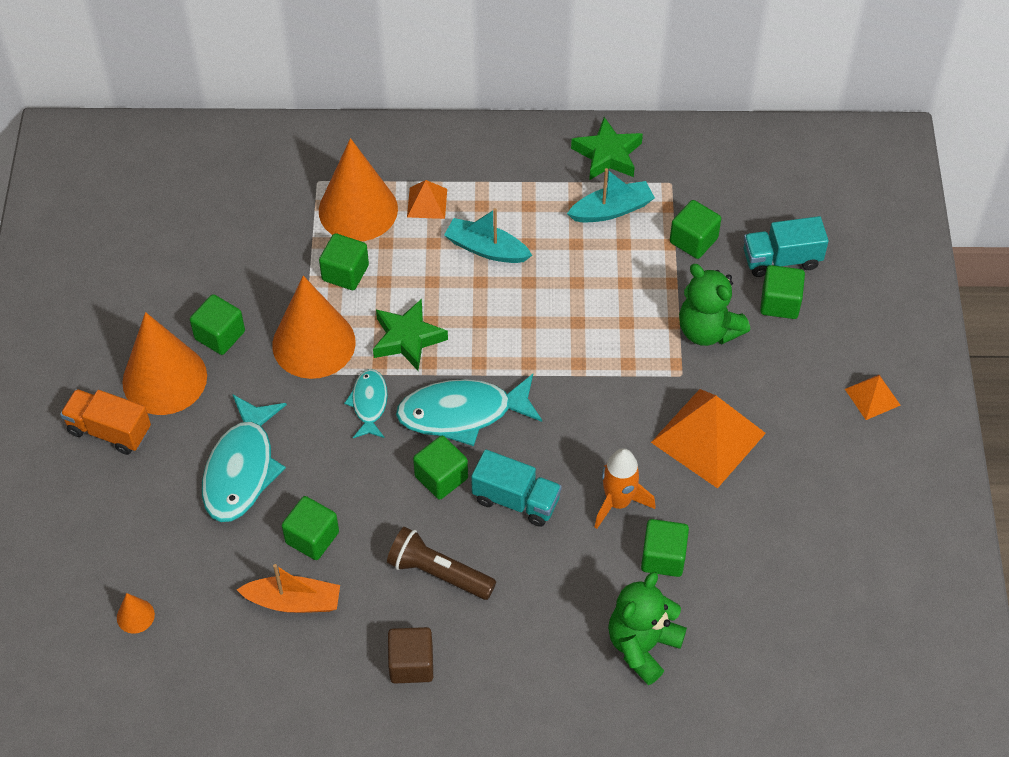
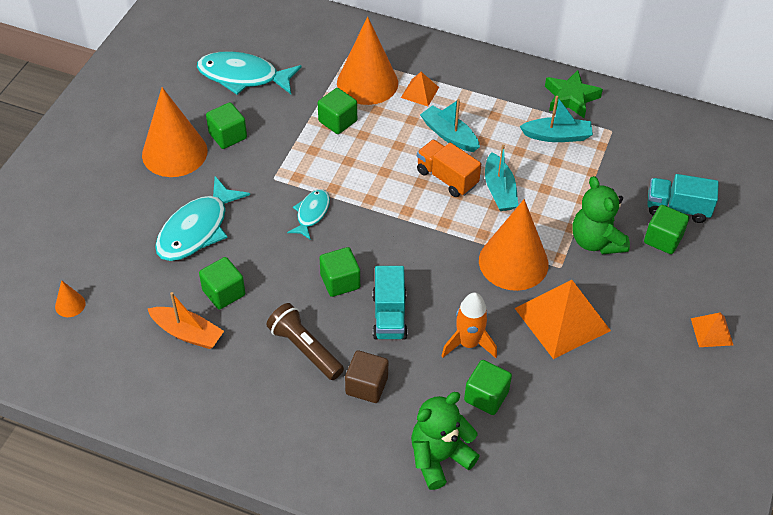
camera: 20 degrees right, 5 degrees down
orange truck [60,389,151,455] -> orange truck moved to [417,140,481,197]
orange cone [272,276,356,379] -> orange cone moved to [479,199,549,291]
green star [373,299,448,371] -> none
brown cube [388,627,433,683] -> brown cube moved to [345,350,389,403]
turquoise fish [396,374,542,446] -> turquoise fish moved to [197,51,302,95]
turquoise truck [471,449,562,527] -> turquoise truck turned 45 degrees clockwise [372,266,408,340]
green cube [670,200,721,259] -> none
none -> turquoise boat [485,145,518,211]

